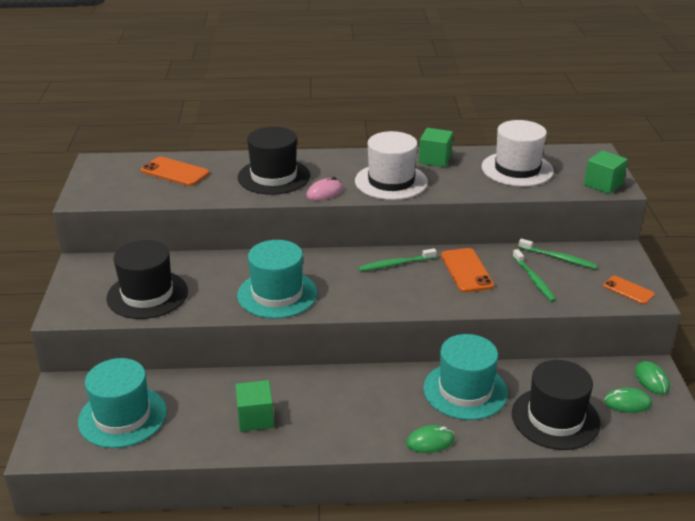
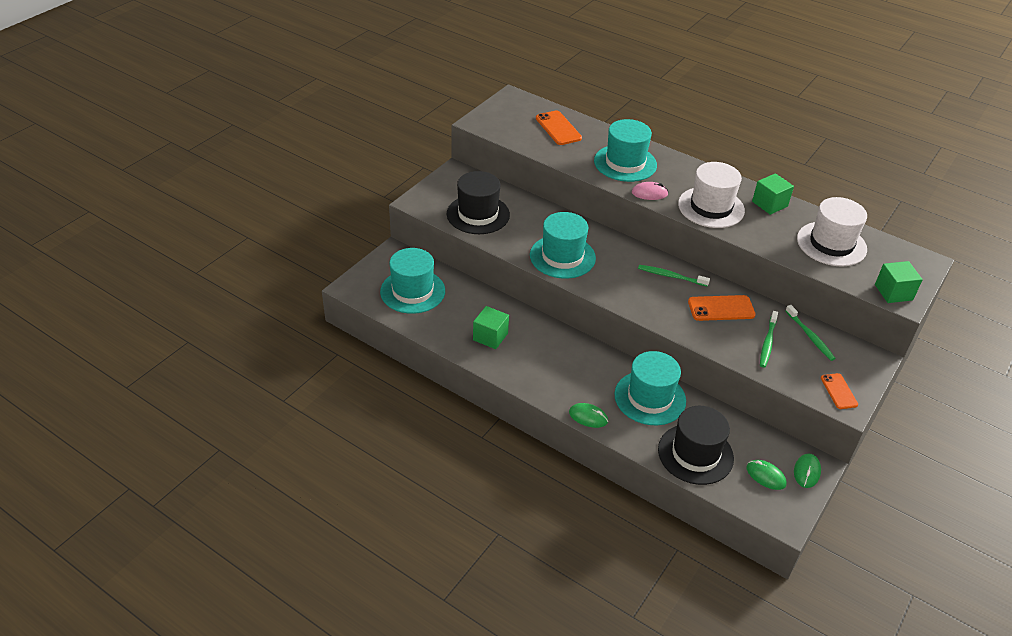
camera: 35 degrees right, 10 degrees up
black hat [238,127,310,195] -> turquoise hat [594,119,657,182]
orange phone [441,248,494,293] -> orange phone turned 60 degrees clockwise [688,295,756,321]

